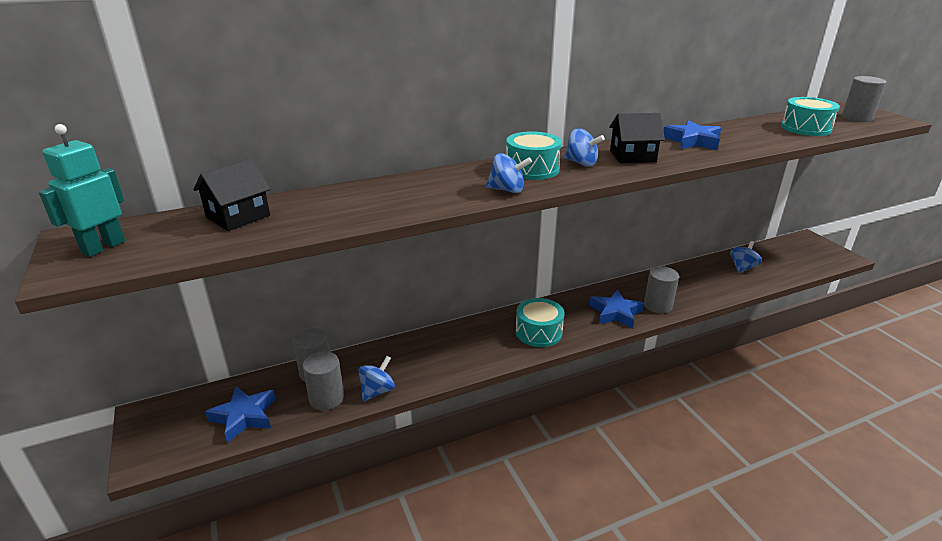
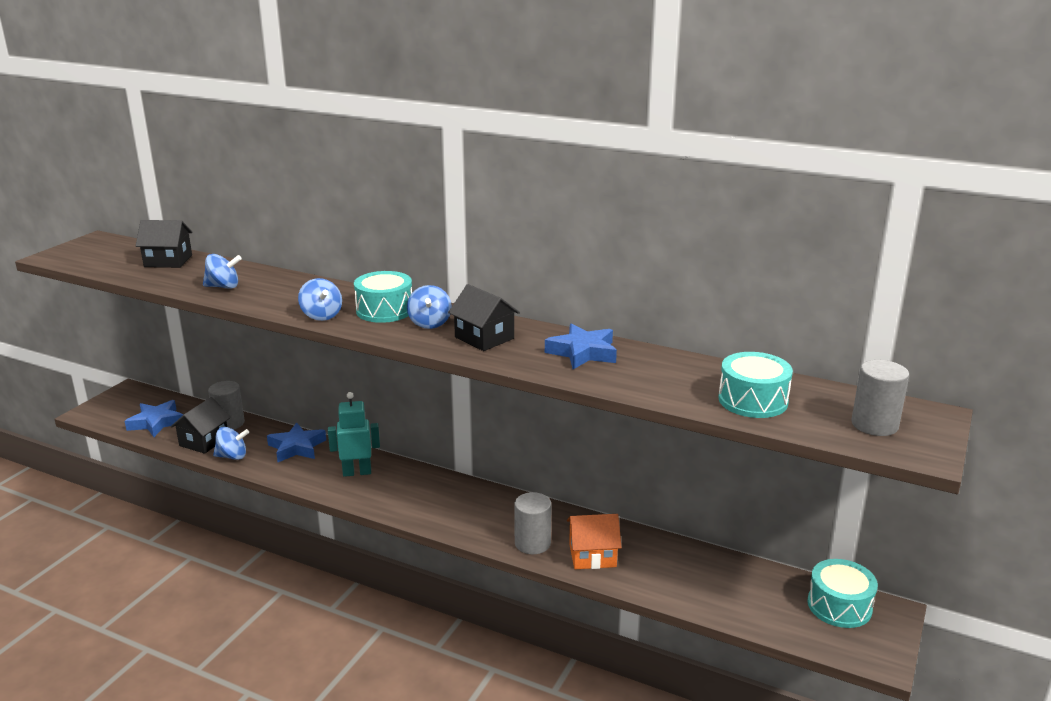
camera: 50 degrees right, 5 degrees down
turquoise robot [39,124,125,257] -> turquoise robot moved to [328,392,380,477]
grey cylinder [302,351,344,410] -> black house [171,397,231,454]
turquoise drum [516,298,565,347] -> turquoise drum moved to [807,559,878,628]
blue star [590,290,644,328] -> blue star moved to [267,422,326,462]
blue spinning top [730,241,762,273] -> blue spinning top moved to [203,254,242,289]
none -> orange house [567,514,622,569]

